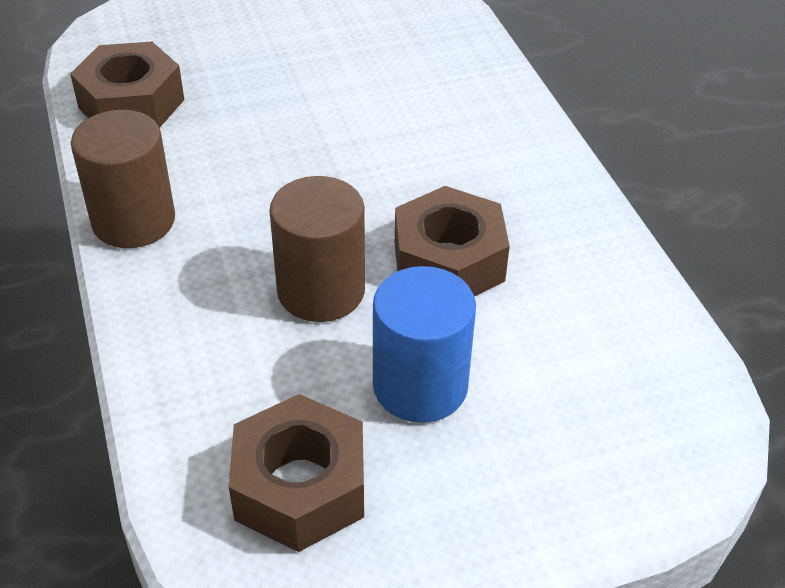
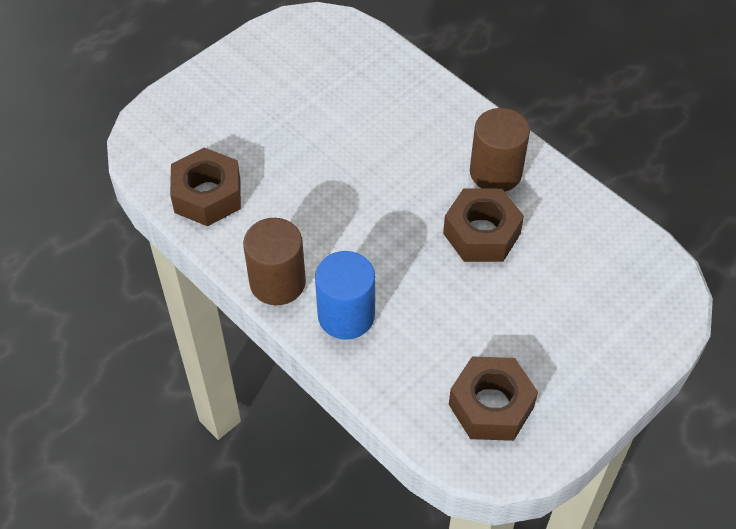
camera: 25 degrees left, 10 degrees up
brown cylinder [269,176,365,322] -> brown cylinder moved to [470,108,530,192]
blue cylinder [373,266,476,423] -> blue cylinder moved to [315,251,375,340]

